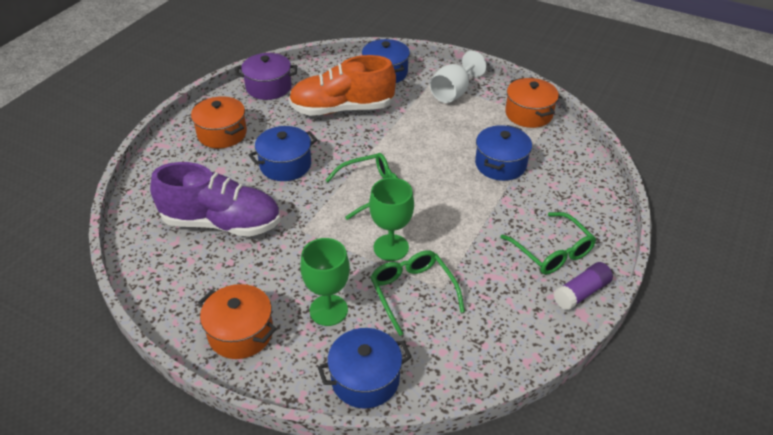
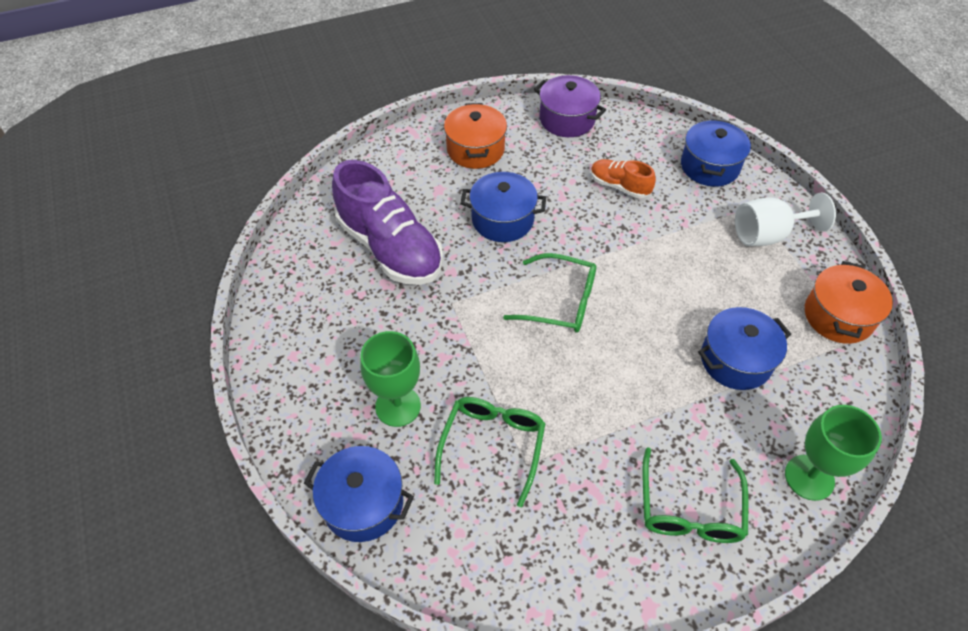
camera: 40 degrees right, 10 degrees up
orange pot [198,284,277,359] -> none
orange shoe [289,55,396,116] -> orange shoe [591,159,656,198], size x0.50
green goblet [369,178,414,261] -> green goblet moved to [785,405,882,501]
purple glue stick [553,262,613,310] -> none

